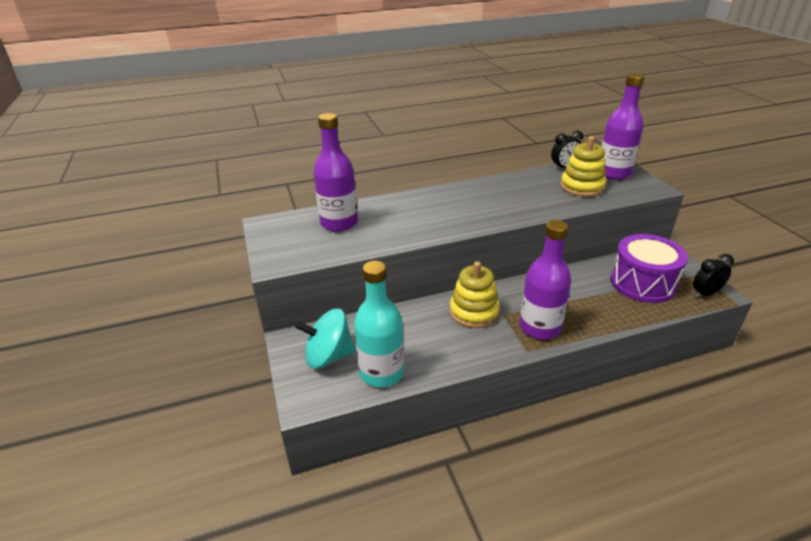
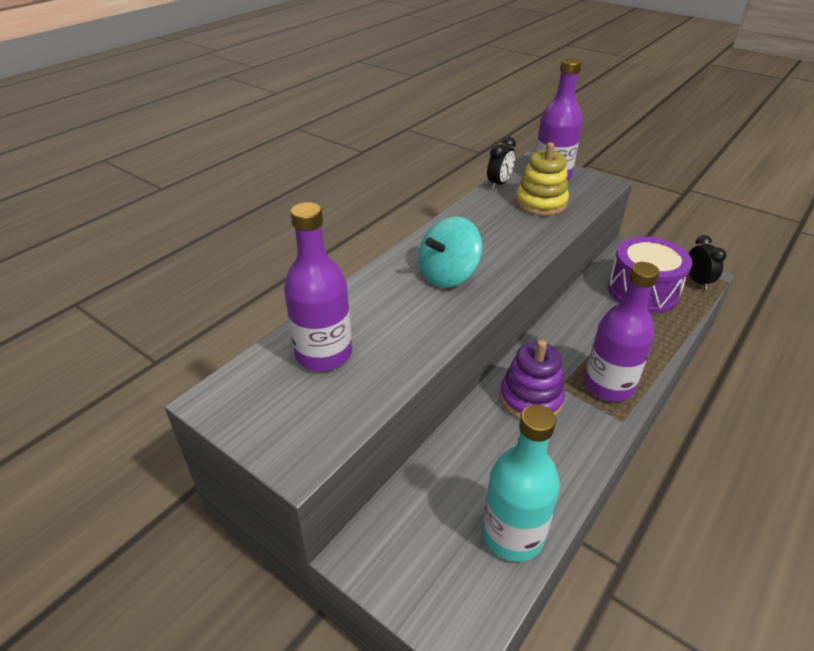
camera: 35 degrees left, 5 degrees up
turquoise spinning top [295,309,355,369] -> turquoise spinning top moved to [419,216,482,288]
yellow stacking toy [450,261,500,328] -> purple stacking toy [500,340,565,419]
black clock [693,254,734,298] -> black clock turned 135 degrees clockwise [689,235,726,290]

